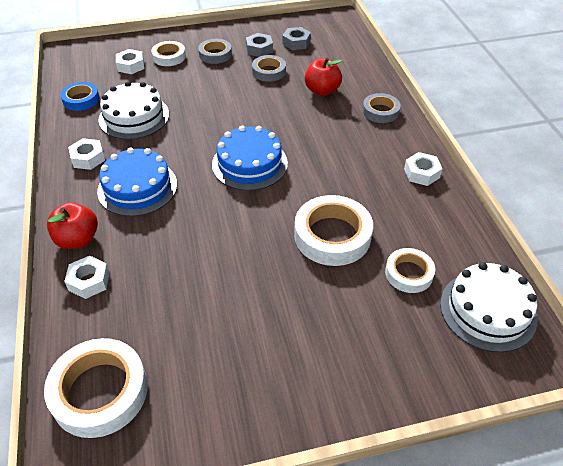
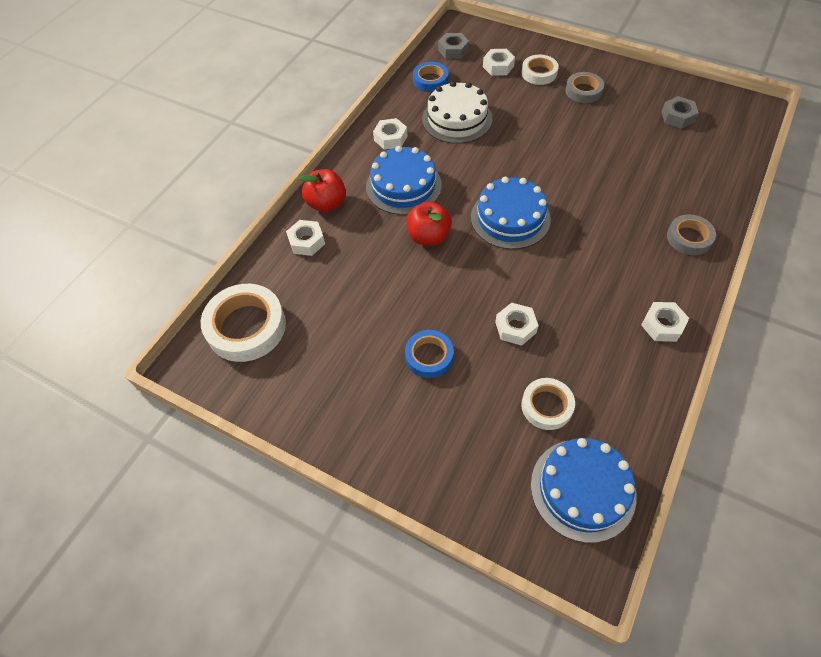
camera: 45 degrees right, 10 degrees up
grey nut [246,33,273,57] -> grey nut moved to [438,33,469,59]
grey tape [252,55,286,82] -> none
white tape [294,195,373,266] -> white nut [495,303,539,346]
red apple [305,57,342,96] -> red apple moved to [406,201,452,246]
white cake [440,262,538,352] -> blue cake [531,438,637,543]
none -> blue tape [405,330,454,378]

